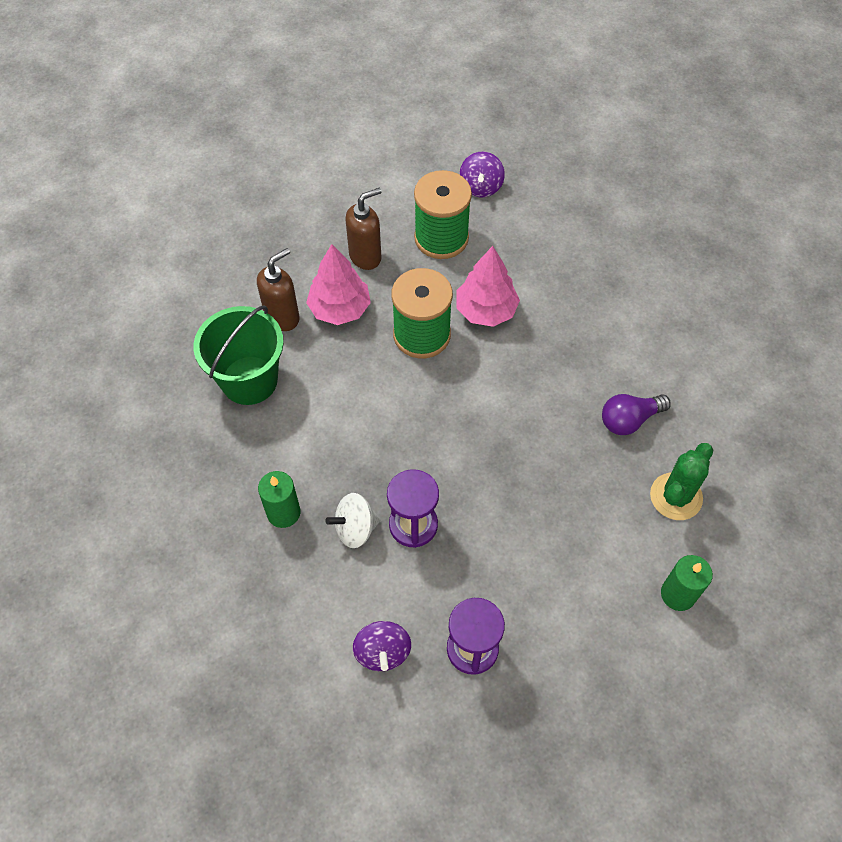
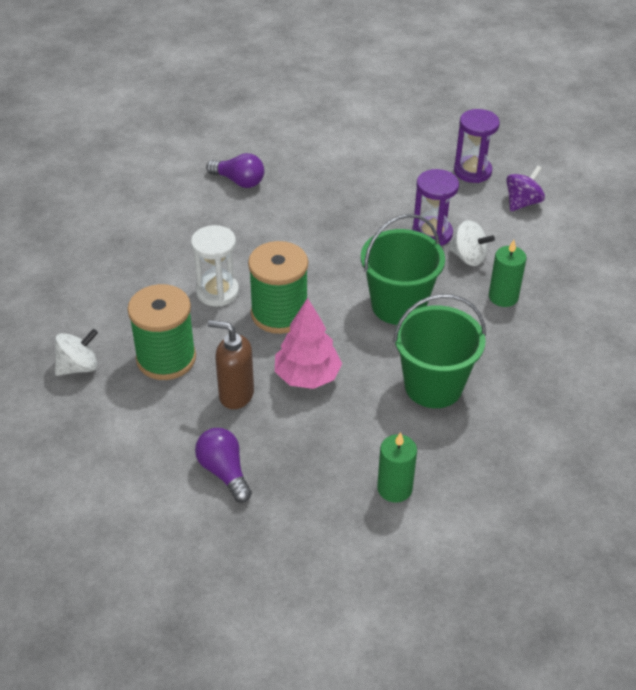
camera: 130 degrees left, 15 degrees down
brown soap dispenser [257,248,300,331] -> none
pink tree [456,246,520,327] -> white hourglass [191,225,239,307]
purple spinning top [459,152,505,197] -> white spinning top [55,329,98,376]
green cactus [650,443,713,520] -> none
green candle [661,555,713,611] -> green candle moved to [377,432,417,503]
none -> purple light bulb [195,428,252,503]
none -> green bucket [361,214,445,325]

